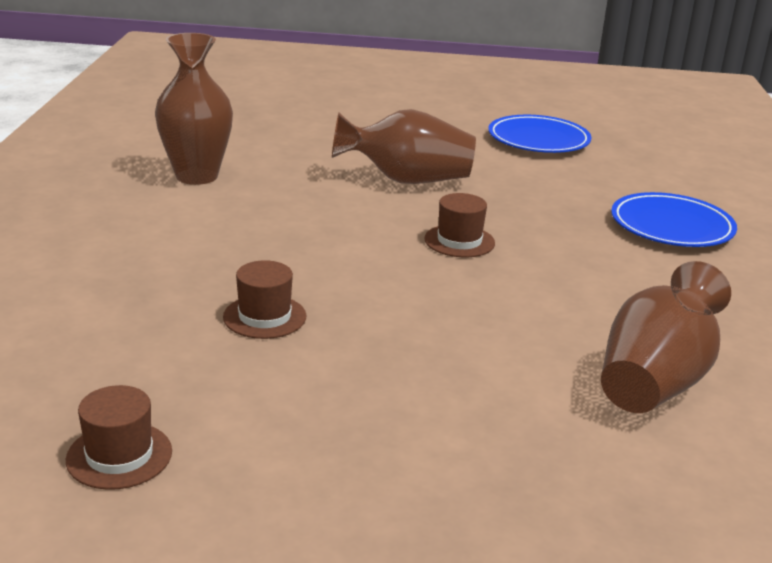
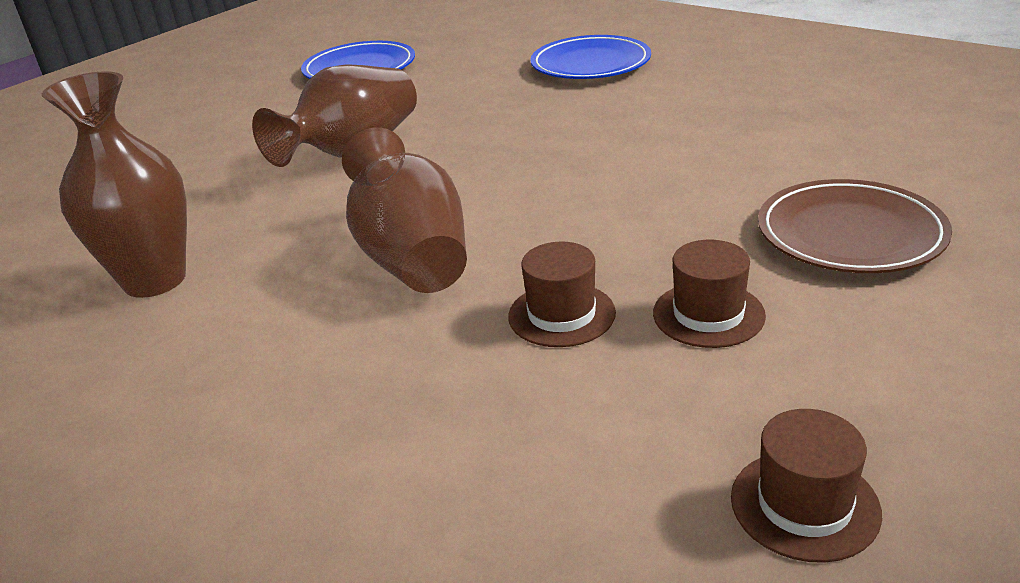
camera: 50 degrees left, 5 degrees up
brown hat [424,193,495,257] -> brown hat moved to [653,240,766,348]
brown vase [601,261,731,413] -> brown vase moved to [342,127,467,293]
none -> brown plate [758,179,952,273]

